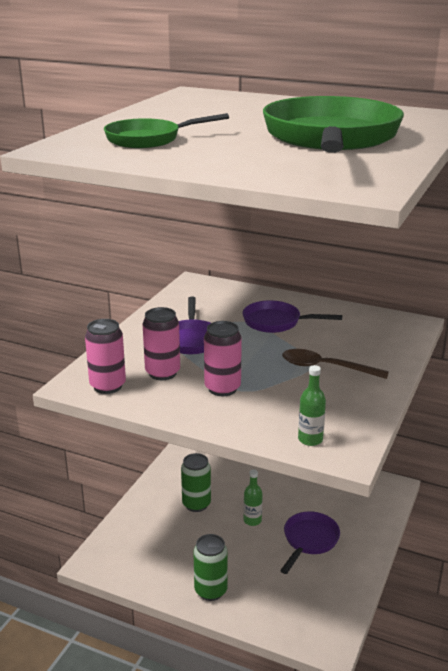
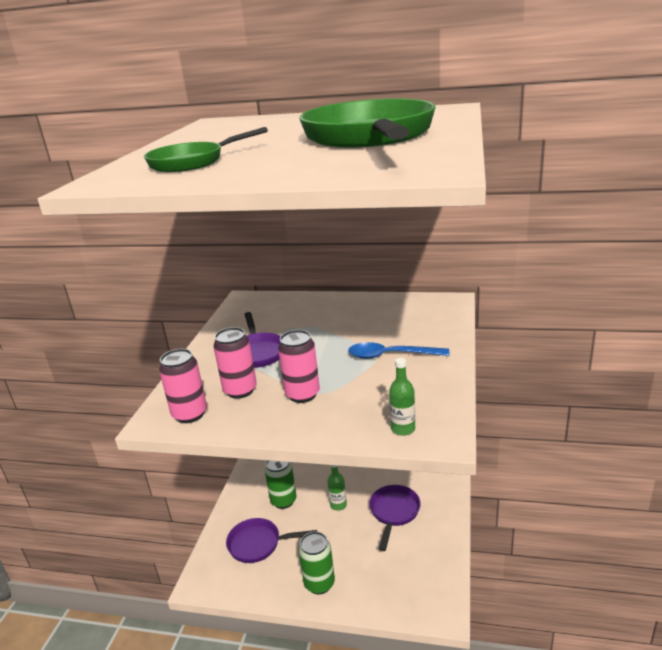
camera: 10 degrees left, 0 degrees up
purple pan [242,300,342,333] -> purple pan moved to [226,518,317,563]
brown spoon [282,349,389,379] -> blue spoon [348,342,449,359]

